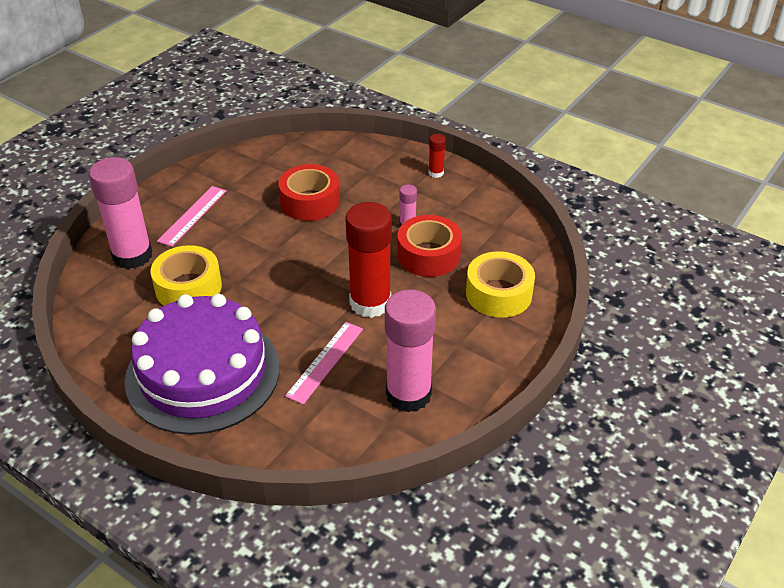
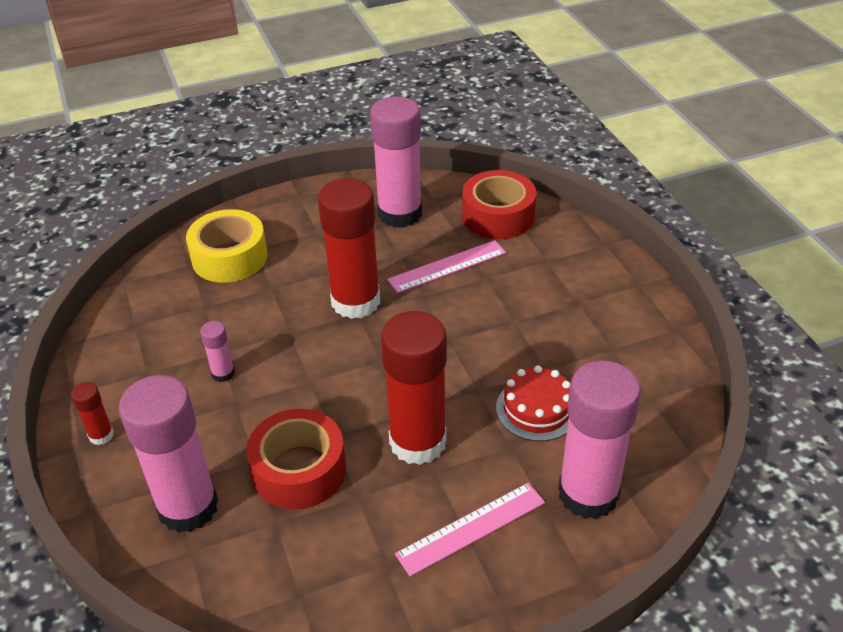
camera: 145 degrees left, 0 degrees up
purple cake [125,294,280,435] -> none
yellow tape [150,245,222,306] -> red cake [496,366,570,441]
red tape [397,215,462,277] -> red tape moved to [462,170,536,239]
none -> pink glue stick [119,375,219,533]
none -> red glue stick [381,311,447,465]

